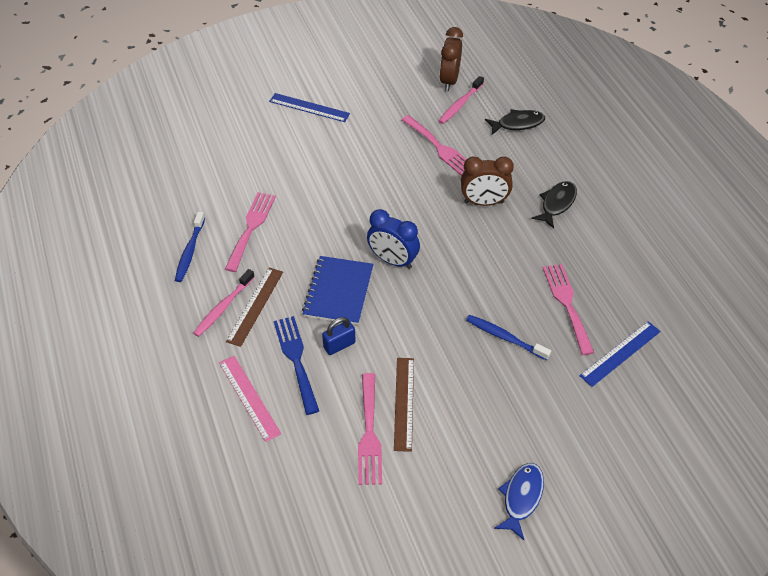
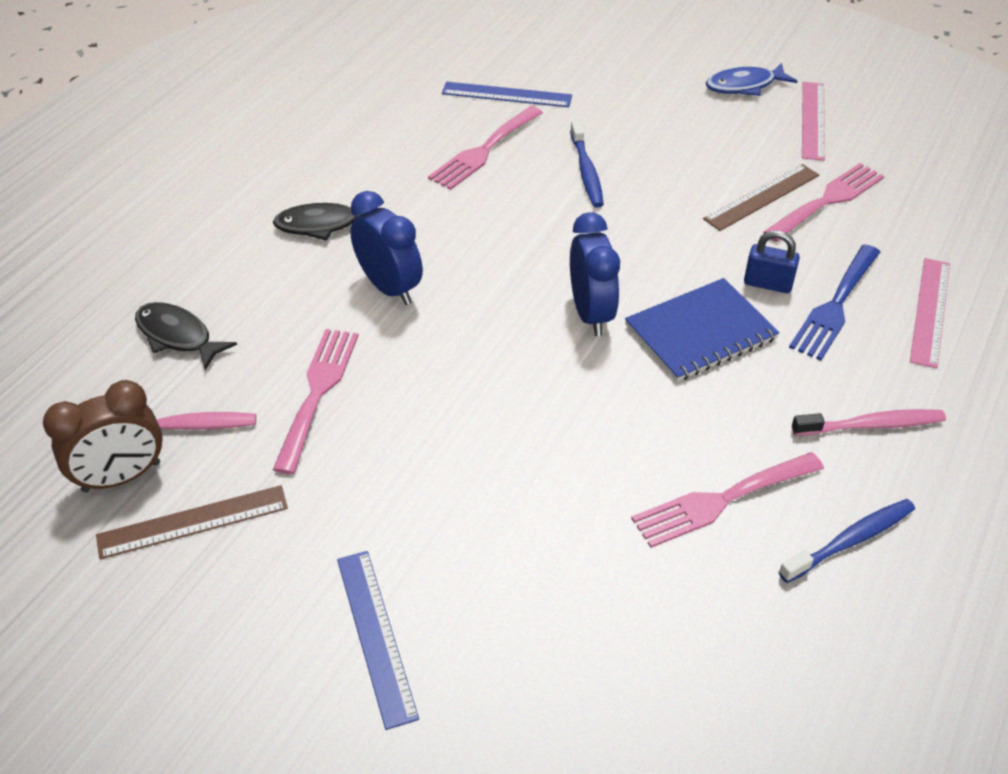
camera: 130 degrees left, 5 degrees down
brown ruler [226,267,283,347] -> brown ruler moved to [96,485,288,559]
brown clock [461,156,514,206] -> blue clock [350,191,423,305]
none -> pink ruler [802,82,825,161]

